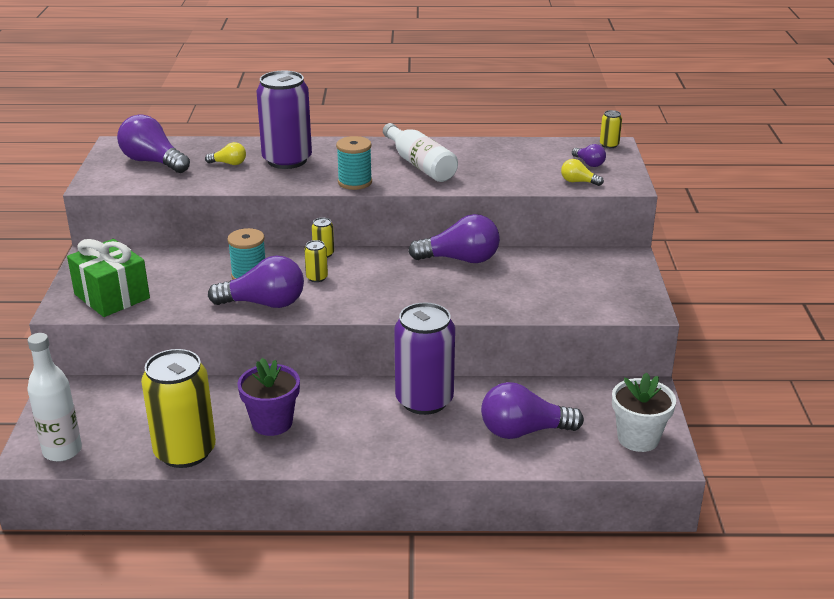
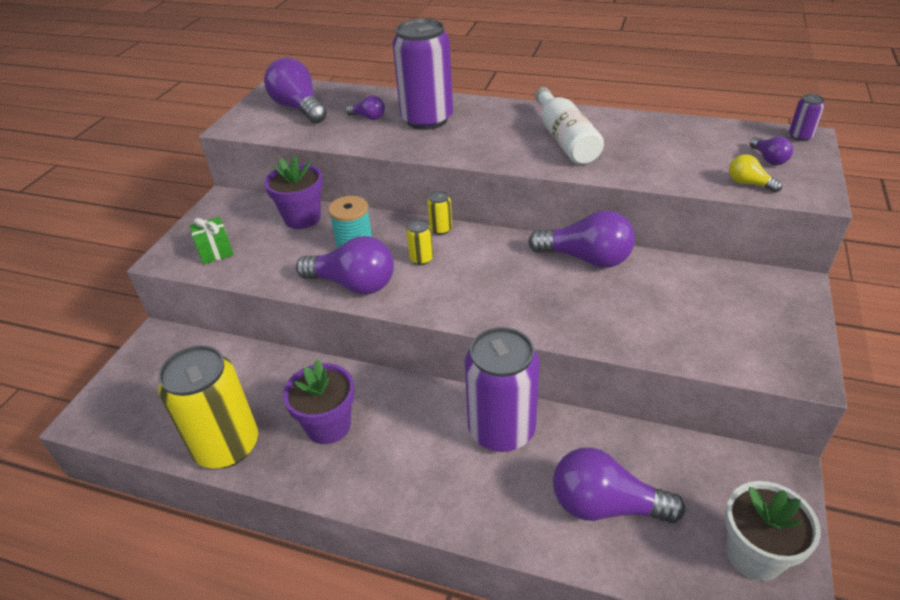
camera: 20 degrees right, 10 degrees up
white bottle [27,333,82,462] -> none
green gift [67,239,150,317] -> green gift [189,217,234,264], size x0.57
yellow light bulb [205,142,246,165] -> purple light bulb [345,95,385,120]
turquoise spool [336,136,372,190] -> none
yellow can [600,110,622,148] -> purple can [789,94,825,141]
none -> purple flower pot [264,155,323,229]

